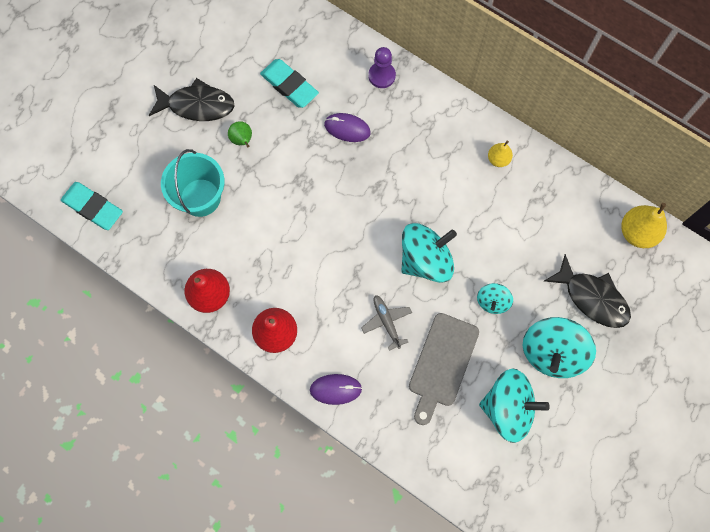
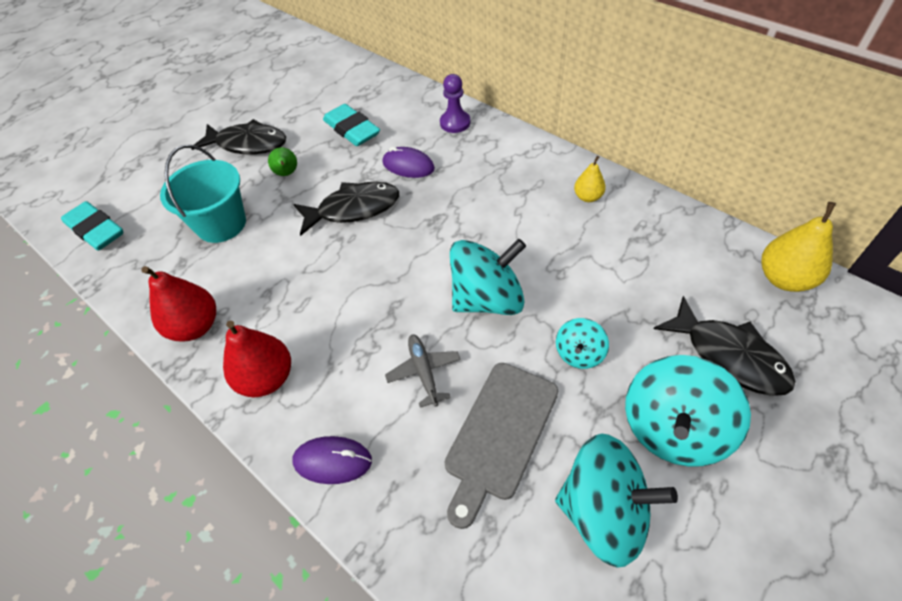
camera: 10 degrees right, 20 degrees down
none -> black fish [293,182,399,236]

